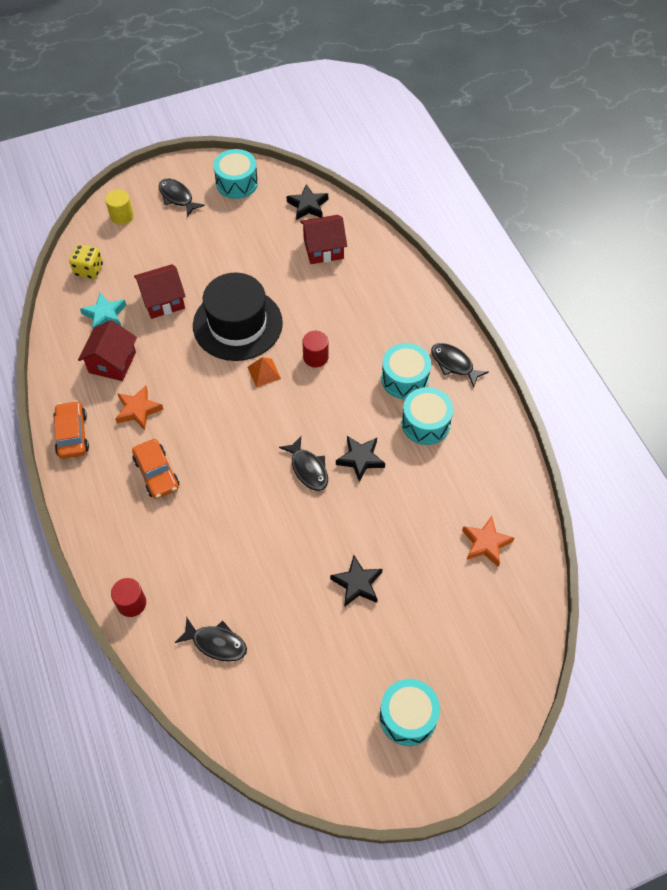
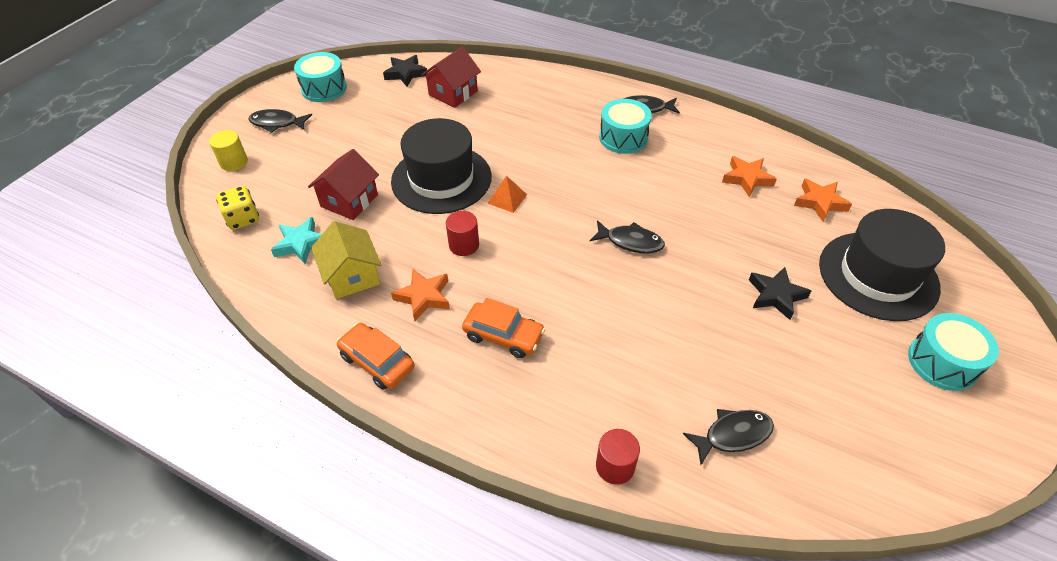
camera: 40 degrees left, 10 degrees down
red house [78,320,137,381] -> yellow house [311,221,381,299]
red cylinder [302,331,329,368] -> red cylinder moved to [446,211,479,256]
black star [336,436,385,482] -> none
turquoise drum [402,387,454,445] -> none
none -> orange star [722,156,777,197]
none -> black hat [819,209,945,321]

